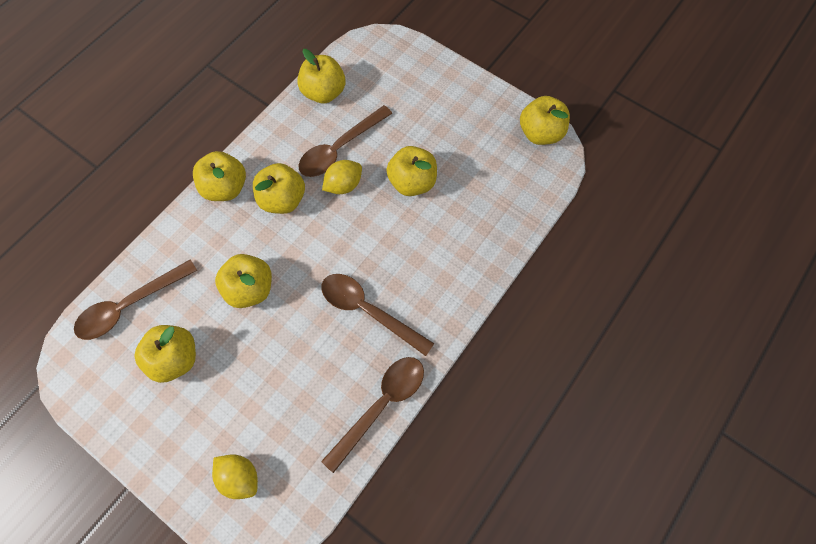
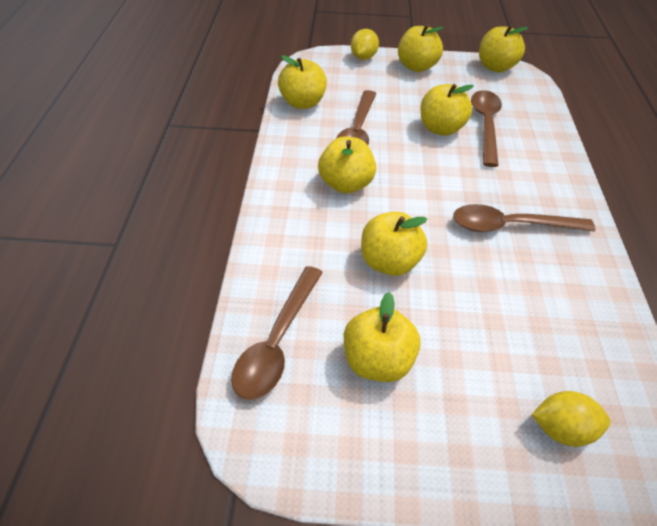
camera: 35 degrees left, 20 degrees down
yellow apple [193,151,246,201] -> yellow apple moved to [398,24,443,72]
brown spoon [321,357,424,473] -> brown spoon moved to [471,90,502,167]
yellow lemon [322,160,362,194] -> yellow lemon moved to [351,29,379,60]

